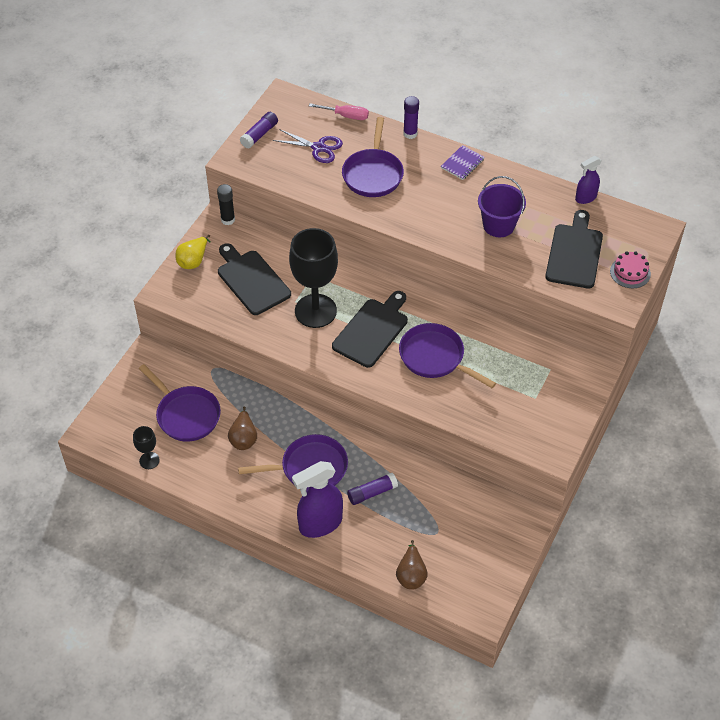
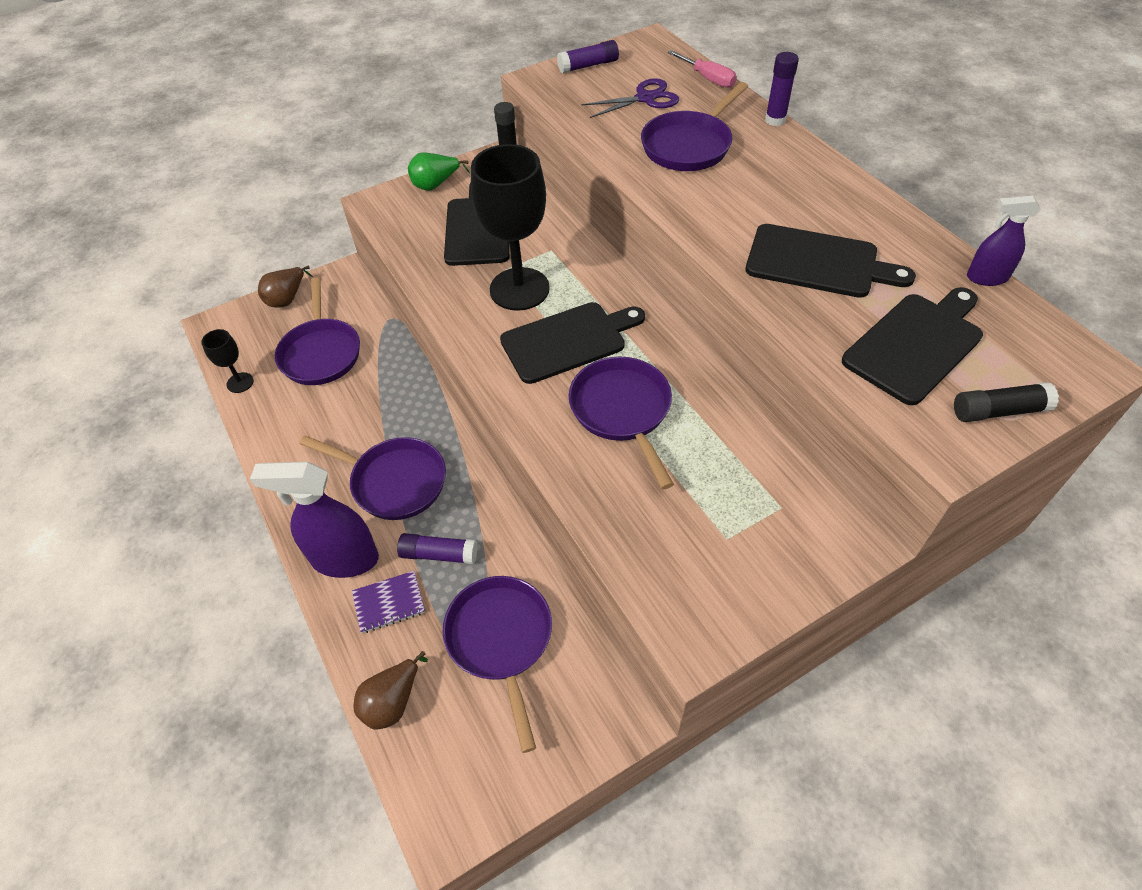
camera: 35 degrees right, 0 degrees up
yellow pear [175,235,211,269] -> green pear [408,152,470,191]
brown pear [228,406,257,450] -> brown pear moved to [258,266,313,308]
purple scissors [273,129,343,163] -> purple scissors turned 75 degrees counterclockwise [582,78,679,118]
purple notebook [441,145,485,180] -> purple notebook moved to [352,571,425,633]
purple bucket [478,176,526,237] -> black cutting board [746,224,916,298]
pink cake [610,251,651,288] -> black glue stick [954,382,1059,422]
none -> purple pan [443,576,552,753]

